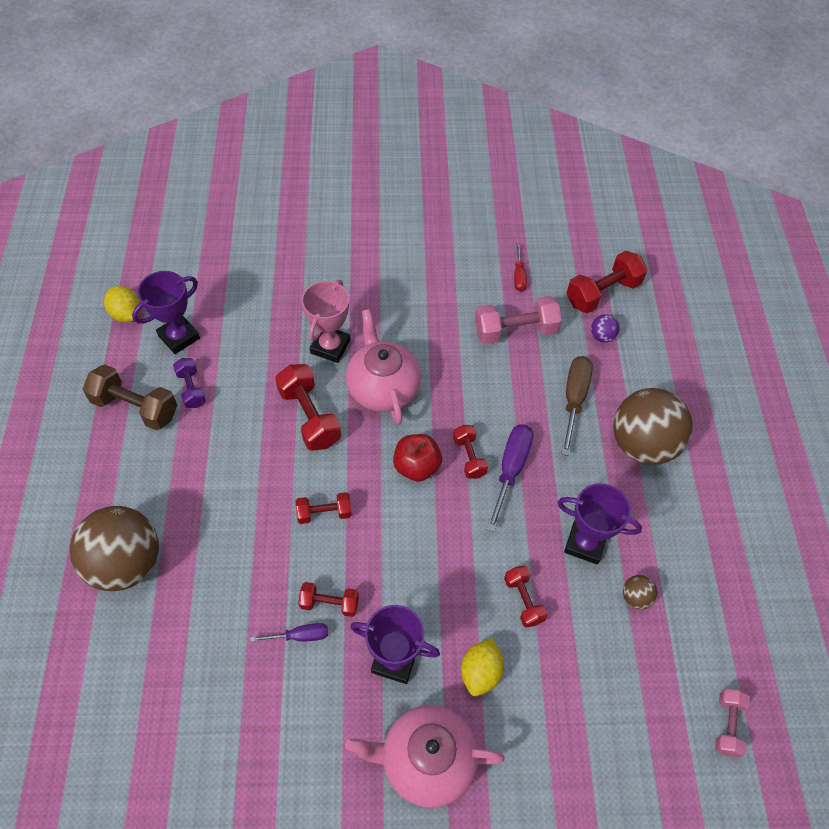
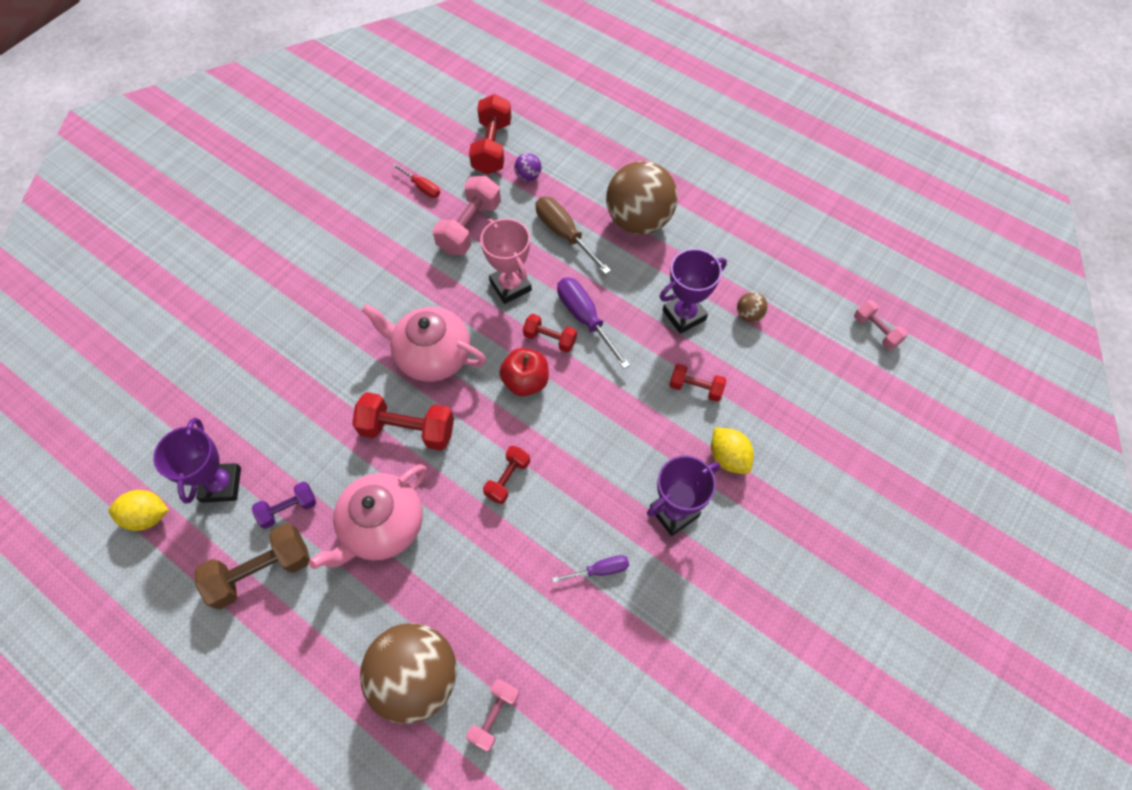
camera: 50 degrees left, 5 degrees up
purple dumbbell [173,358,206,408] -> purple dumbbell turned 45 degrees counterclockwise [252,482,316,529]
purple screwdriver [250,623,328,642] -> purple screwdriver turned 45 degrees clockwise [552,555,629,583]
red dumbbell [298,582,359,617] -> none
pink trophy [301,280,350,363] -> pink trophy moved to [480,219,532,304]
pink teapot [345,705,505,808] -> pink teapot moved to [309,464,427,569]
none -> pink dumbbell [466,679,519,752]

